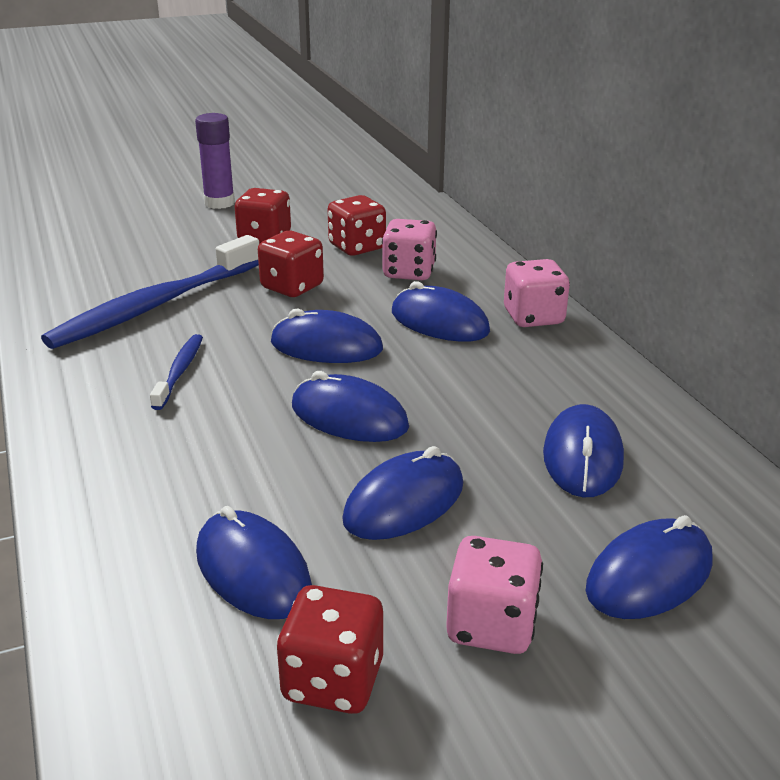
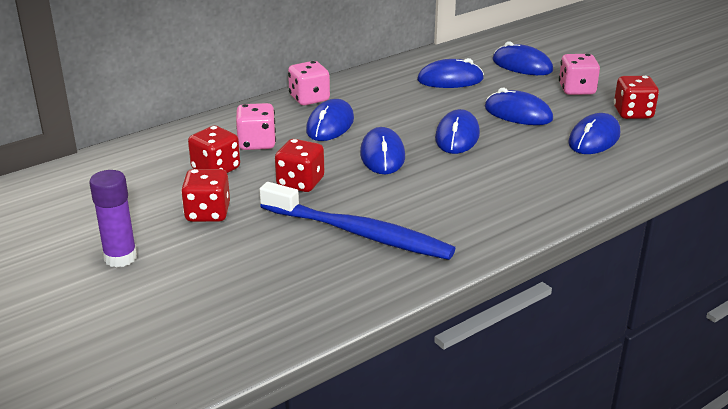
camera: 105 degrees left, 0 degrees up
blue toothbrush [150,334,203,410] -> none

